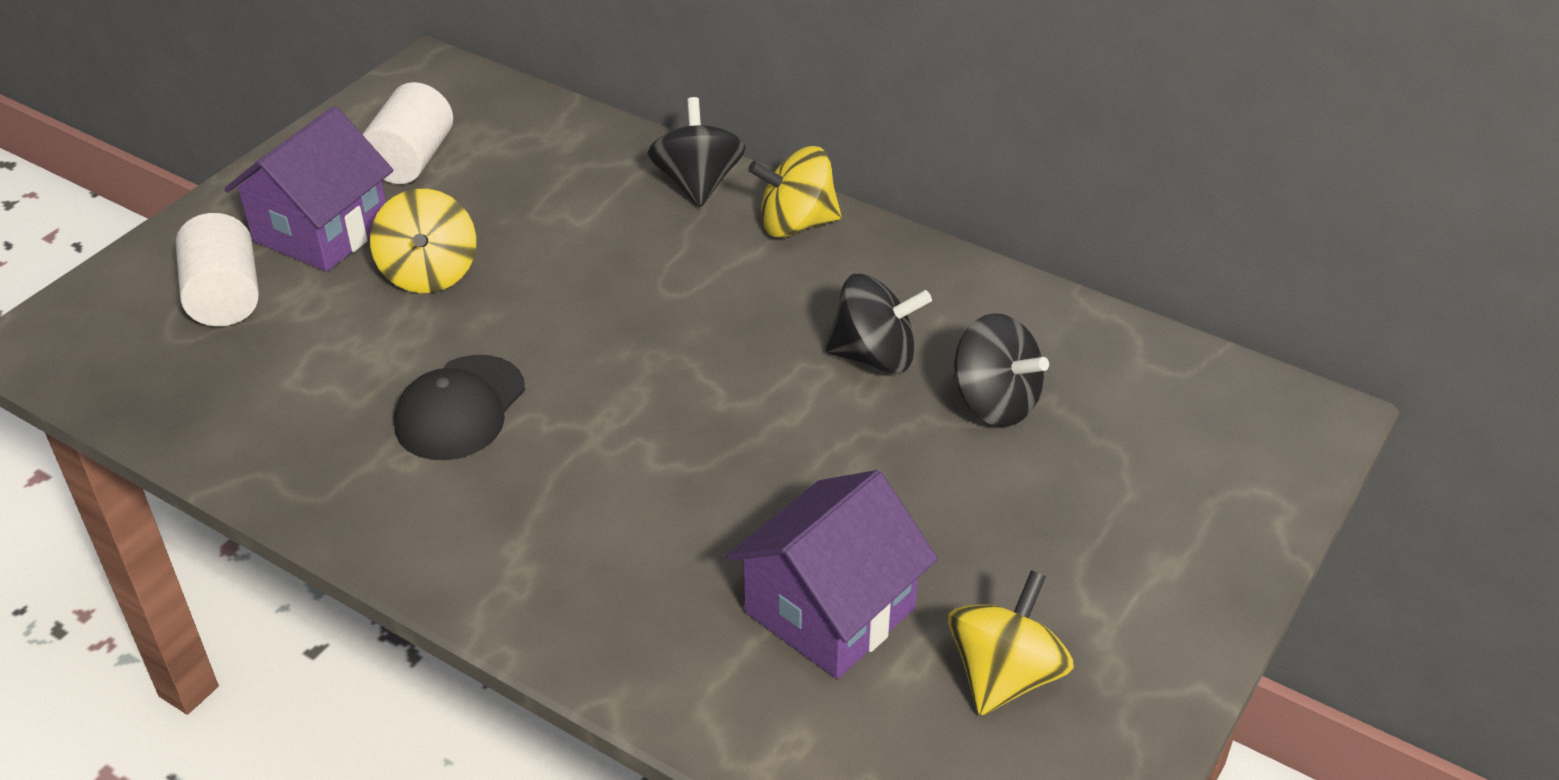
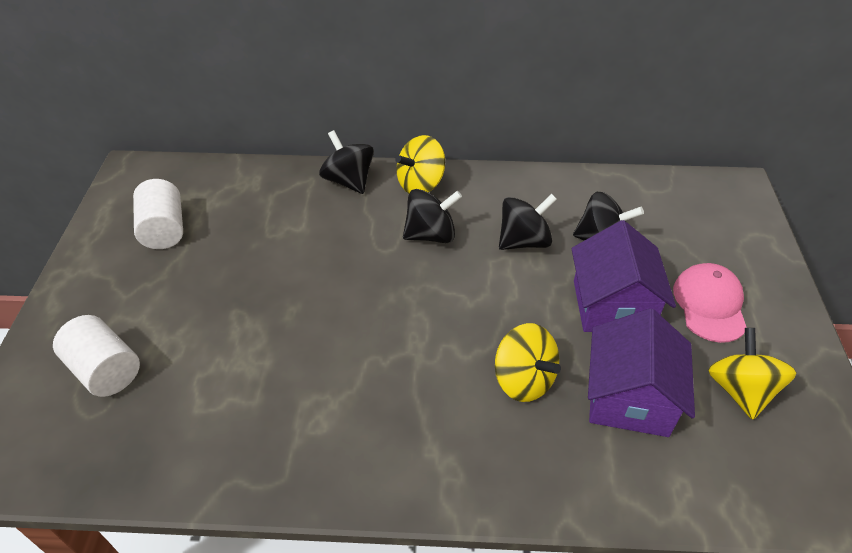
camera: 30 degrees left, 5 degrees up
purple house [224,106,393,272] -> purple house moved to [571,220,676,332]
yellow spinning top [370,189,476,293] -> yellow spinning top moved to [495,323,561,402]
black cap [394,355,525,460] -> none
none -> black spinning top [403,189,462,243]
none -> pink cap [673,263,747,343]

